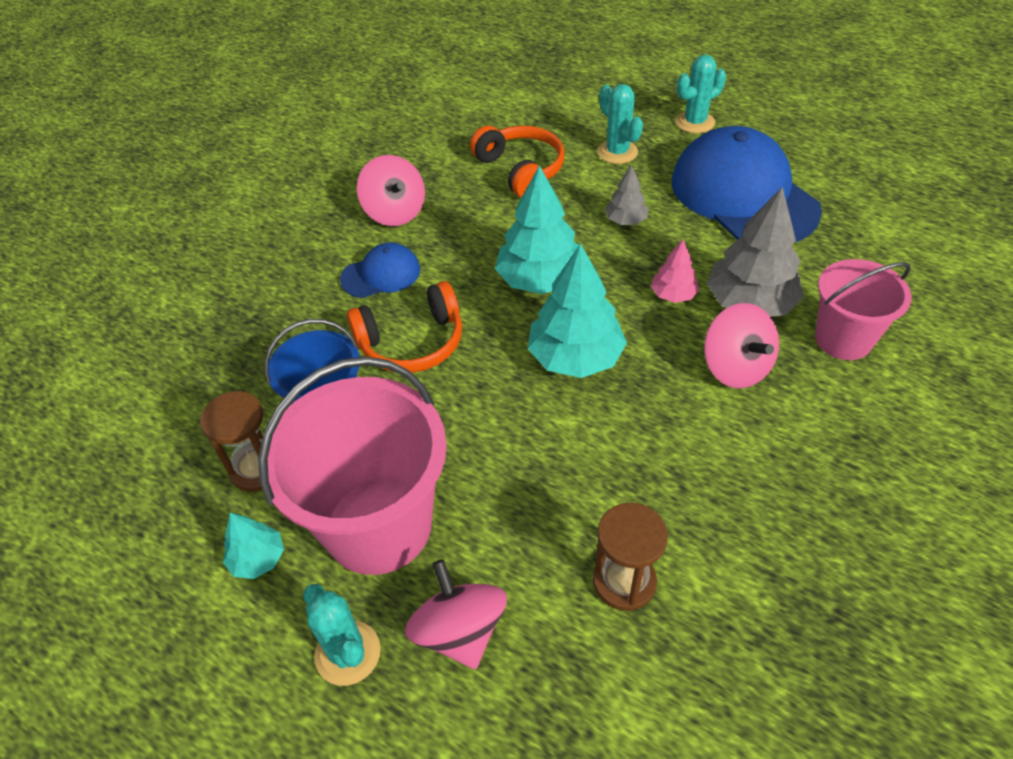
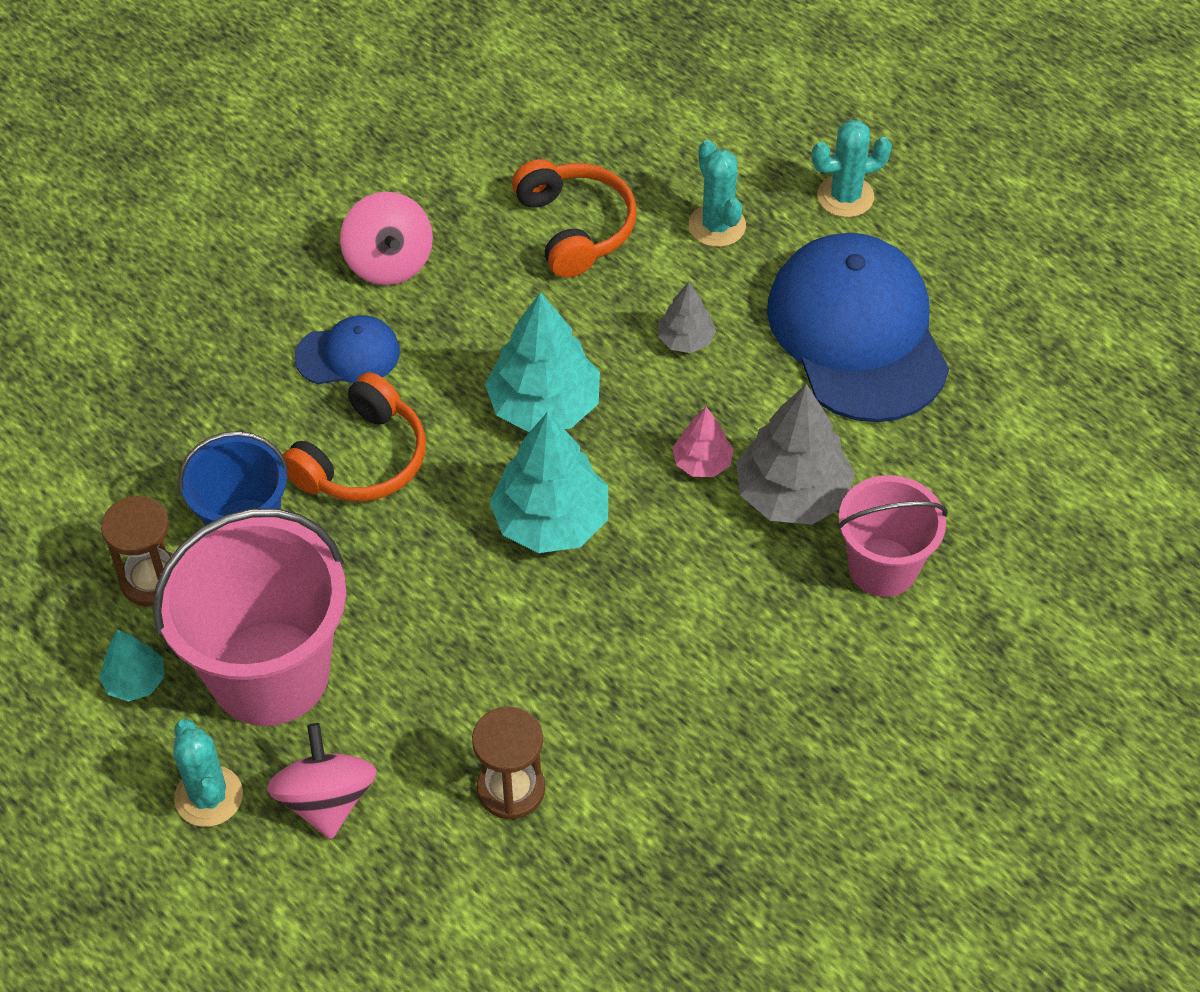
camera: 10 degrees right, 5 degrees up
orange headphones [347,281,462,373] -> orange headphones turned 45 degrees counterclockwise [283,372,426,501]
pink spinning top [704,303,779,388] -> none

